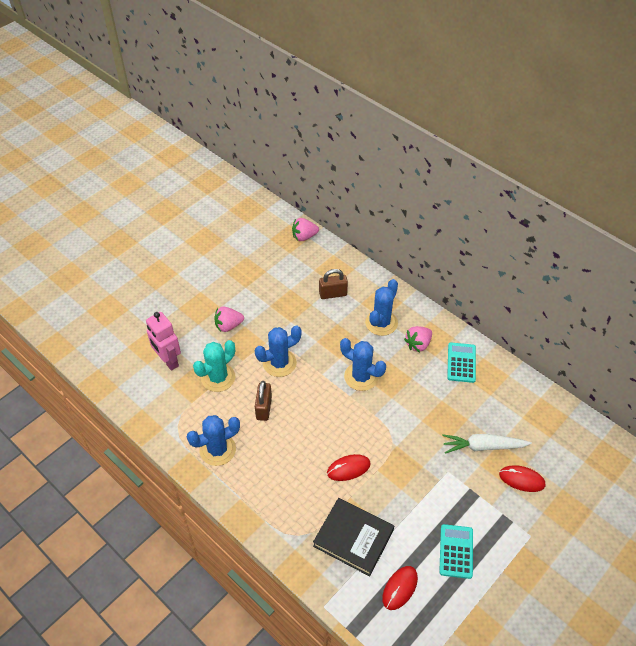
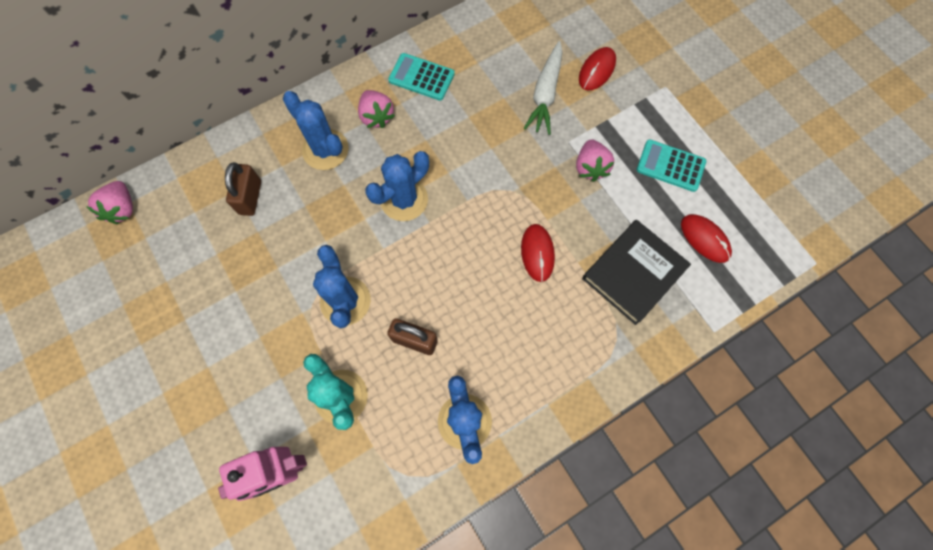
camera: 75 degrees left, 20 degrees up
pink strawberry [214,307,244,332] -> pink strawberry moved to [576,140,614,182]

